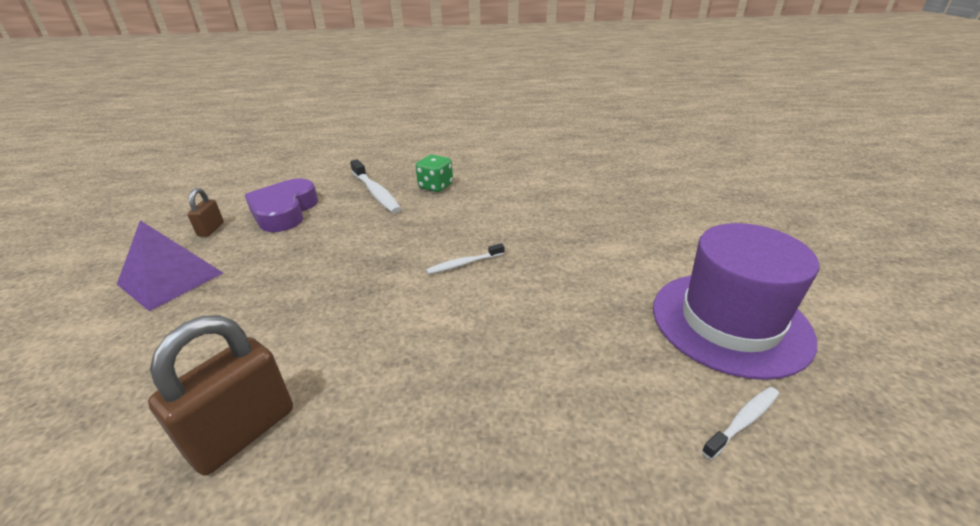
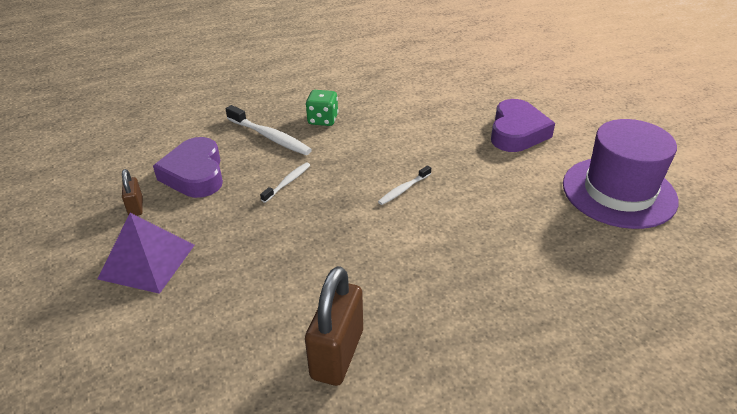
camera: 20 degrees left, 5 degrees up
white toothbrush [702,387,779,460] -> white toothbrush moved to [260,163,310,203]
none -> purple heart [491,99,555,152]

